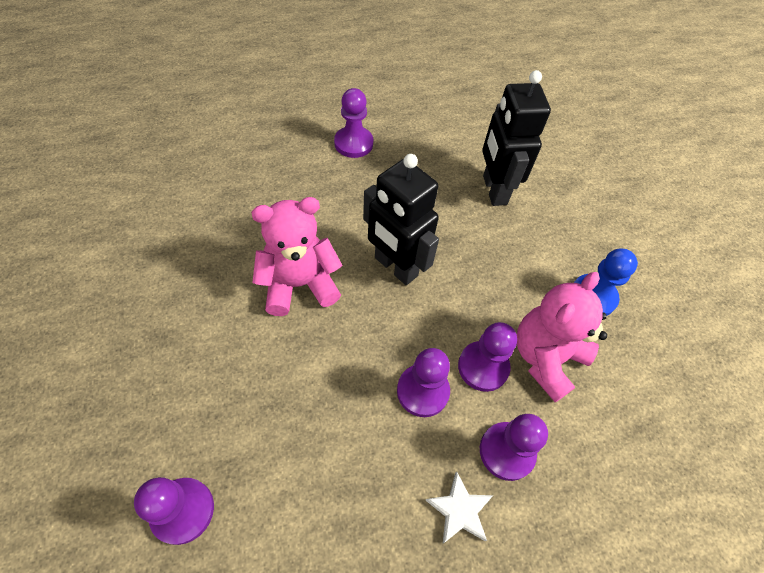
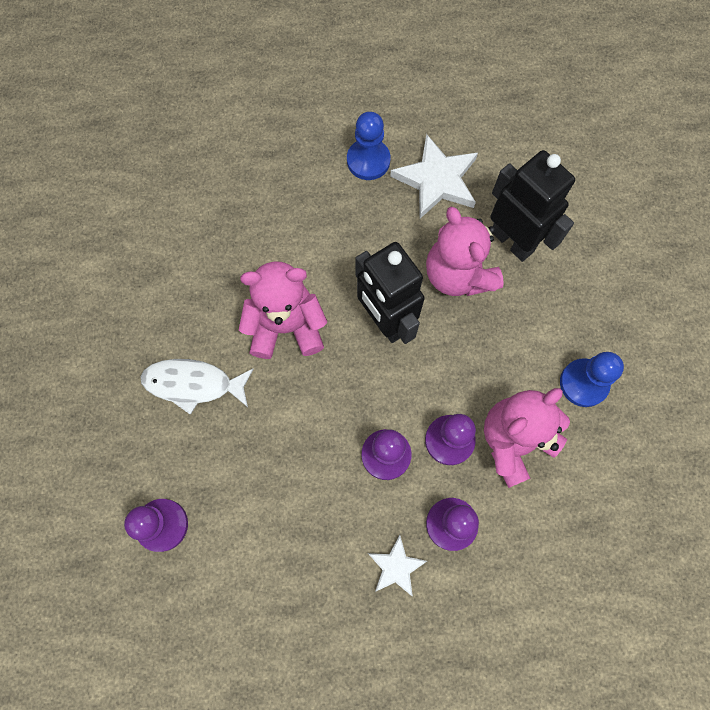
camera: 15 degrees right, 15 degrees up
purple pawn [334,88,373,158] -> blue pawn [347,112,391,180]
black robot [482,70,551,206] -> black robot turned 135 degrees clockwise [490,150,575,262]
none -> white fish [140,359,254,415]
none -> white star [390,134,478,219]
none -> pink teddy bear [426,207,504,296]

